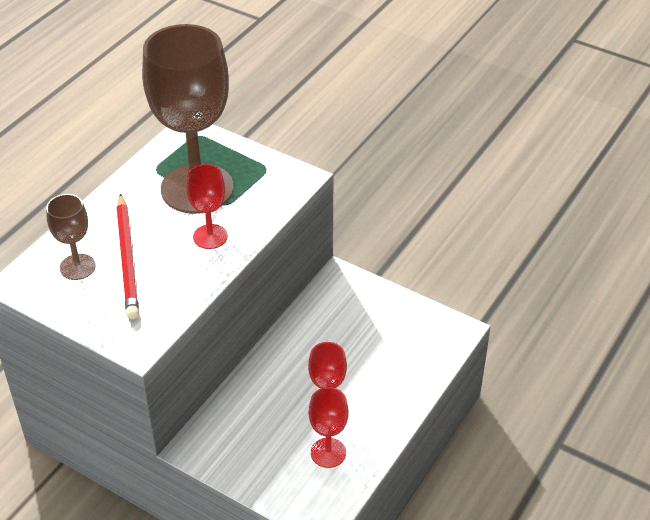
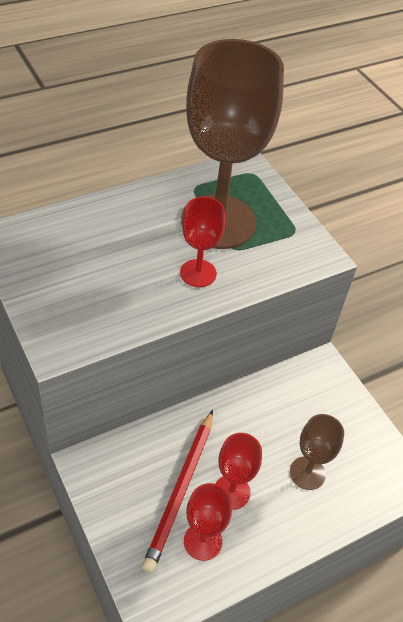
camera: 25 degrees right, 5 degrees up
brown goblet [46,194,96,280] -> brown goblet moved to [290,414,344,490]
red pencil [117,194,139,319] -> red pencil moved to [142,410,213,573]

